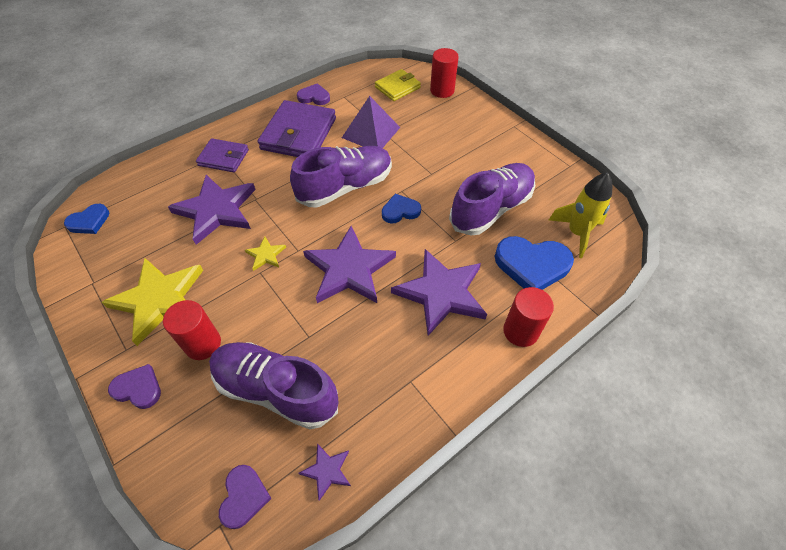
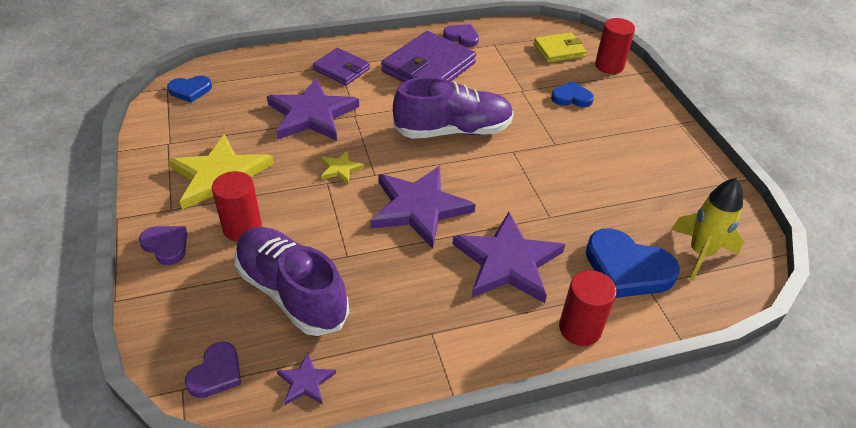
camera: 20 degrees right, 10 degrees down
purple pyramid [342,96,400,148] -> none
blue heart [382,194,421,223] -> blue heart moved to [551,81,594,107]
purple shoe [449,163,536,235] -> none

